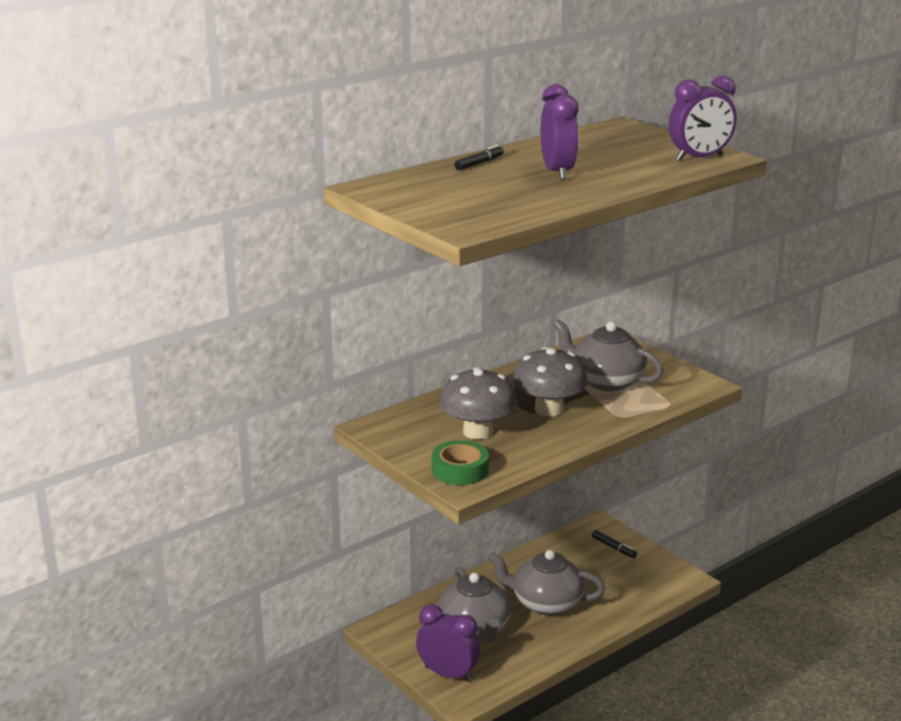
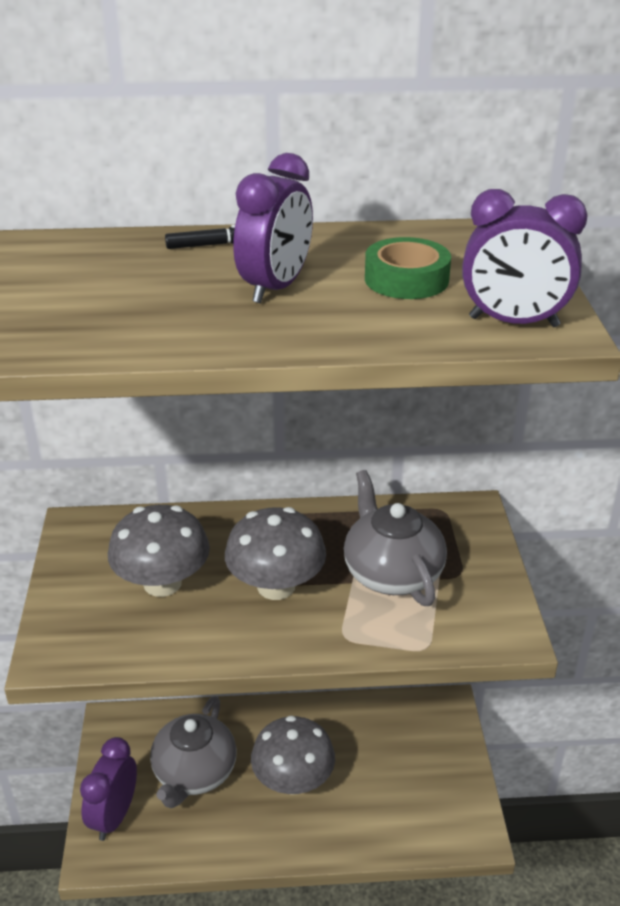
camera: 35 degrees right, 10 degrees up
purple clock [416,604,481,682] -> purple clock turned 135 degrees counterclockwise [80,737,137,841]
green tape [432,440,489,485] -> green tape moved to [365,237,451,299]
grey teapot [488,550,605,615] -> grey mushroom [251,716,335,794]
black marker [592,530,637,558] -> none

